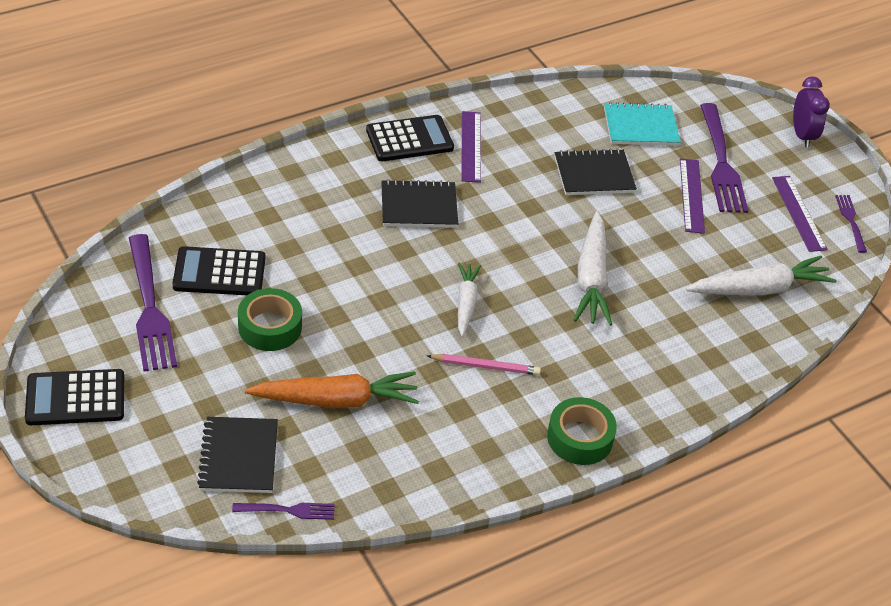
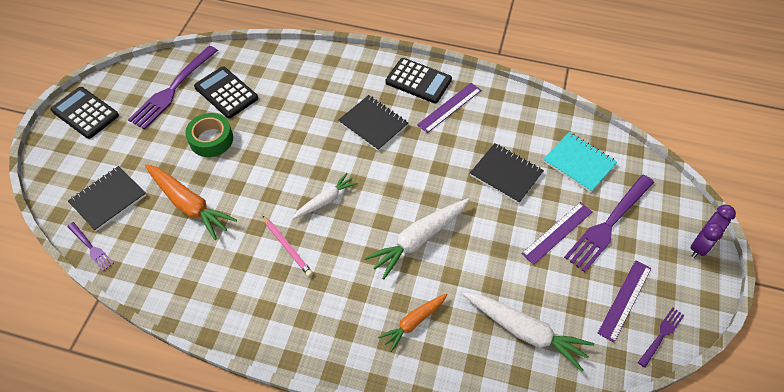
camera: 50 degrees right, 10 degrees up
green tape [547,397,617,465] -> none
none -> orange carrot [378,293,447,352]

